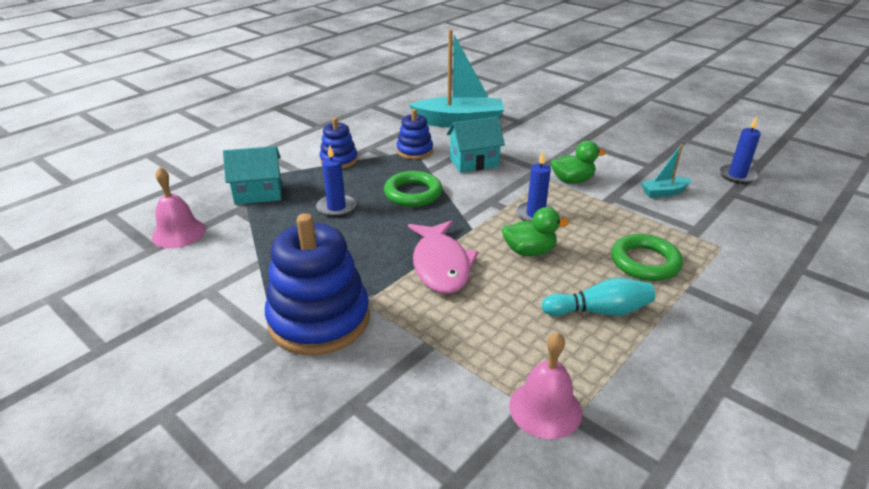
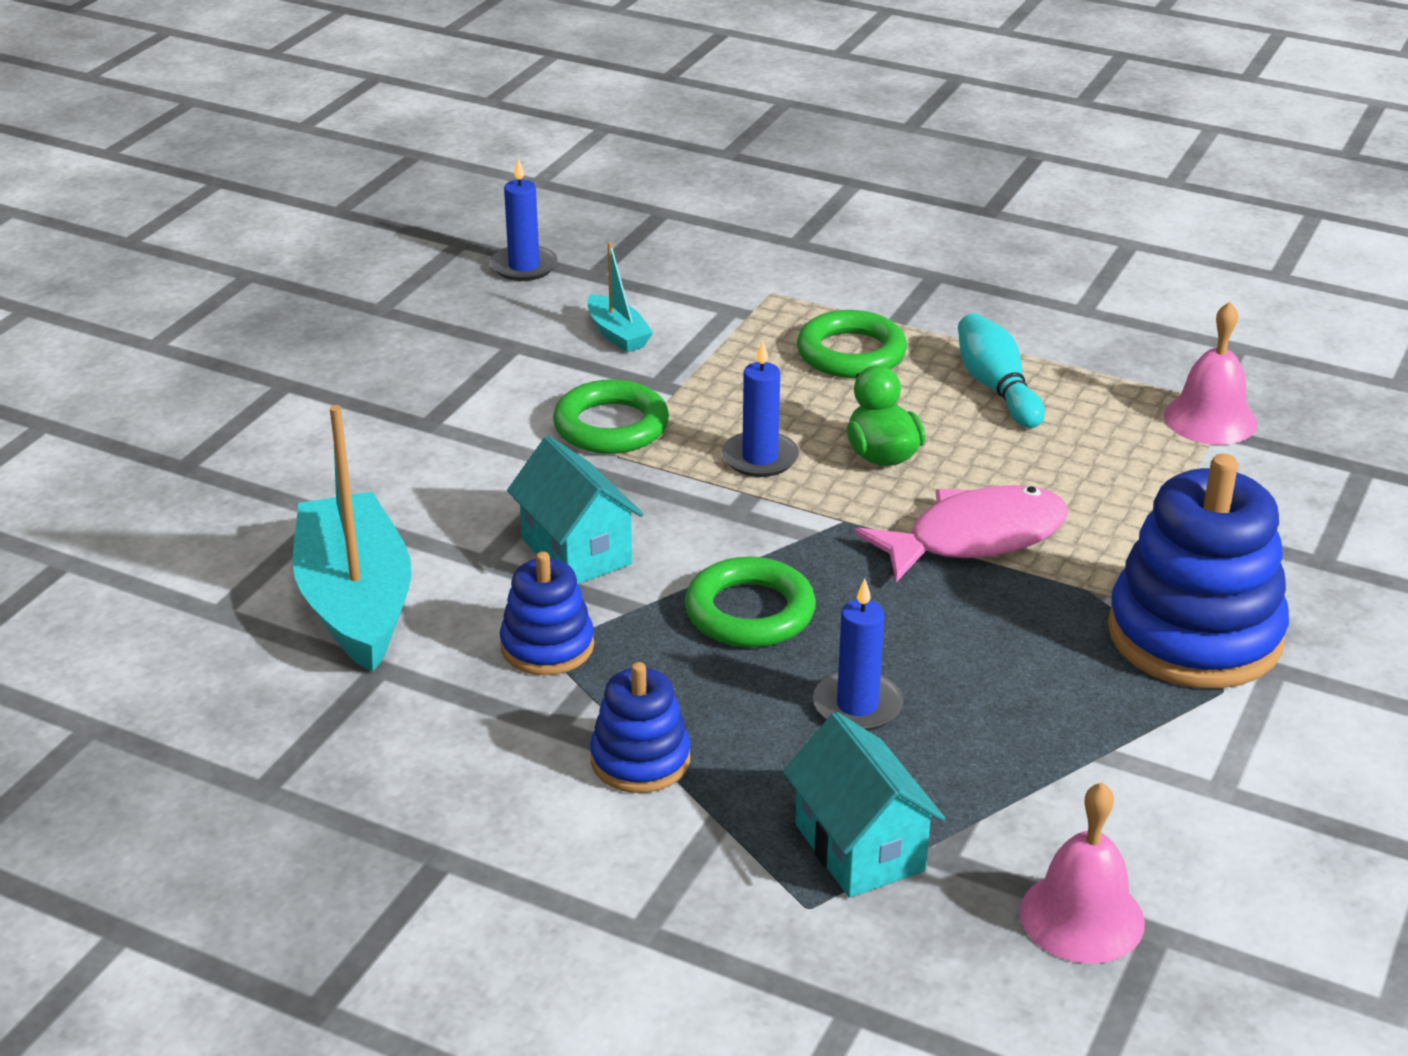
camera: 105 degrees left, 0 degrees up
green duck [551,141,606,184] -> green ring [553,379,669,454]

